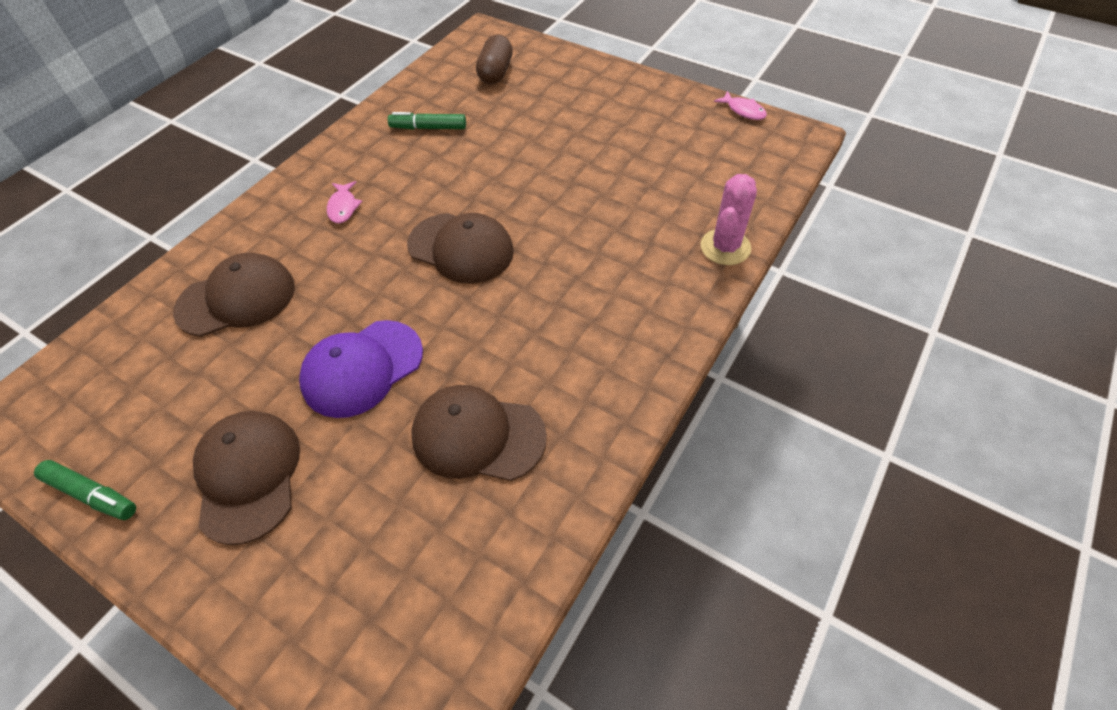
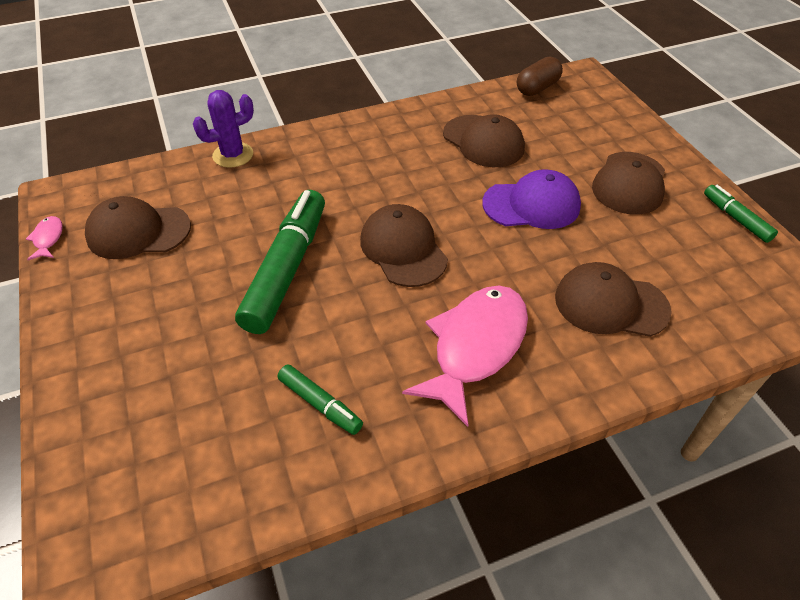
camera: 145 degrees left, 5 degrees down
pink fish [327,181,362,223] -> pink fish [402,286,528,427], size x2.43
brown capsule [476,35,513,84] -> brown capsule moved to [517,56,563,96]
pink cactus [701,174,757,265] -> purple cactus [193,90,254,168]
none -> brown cap [85,196,191,259]
none -> green marker [235,190,325,334]

